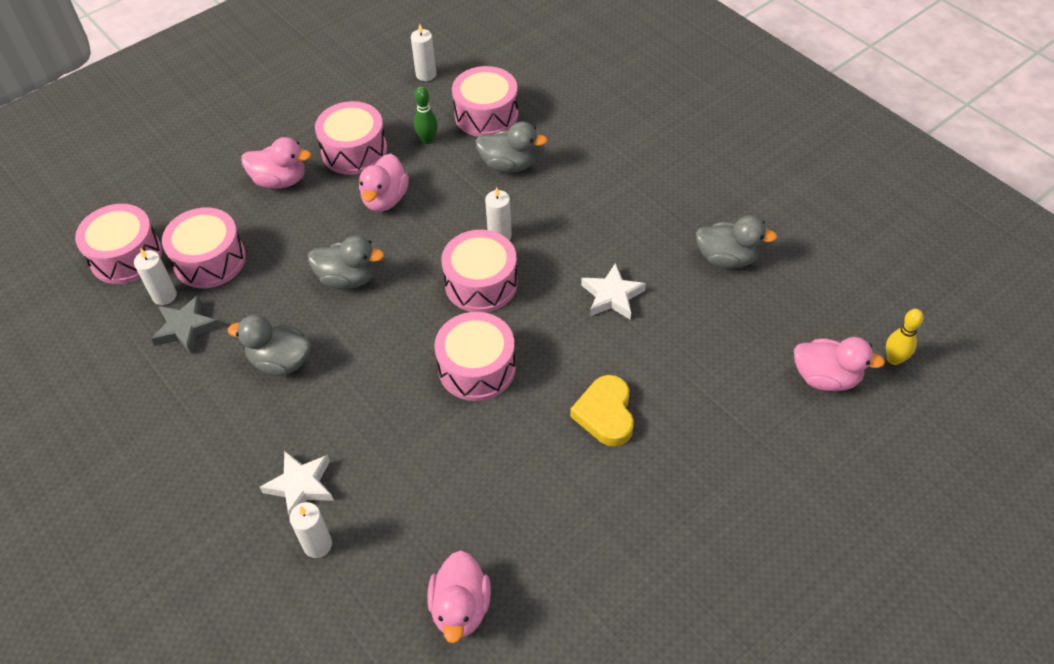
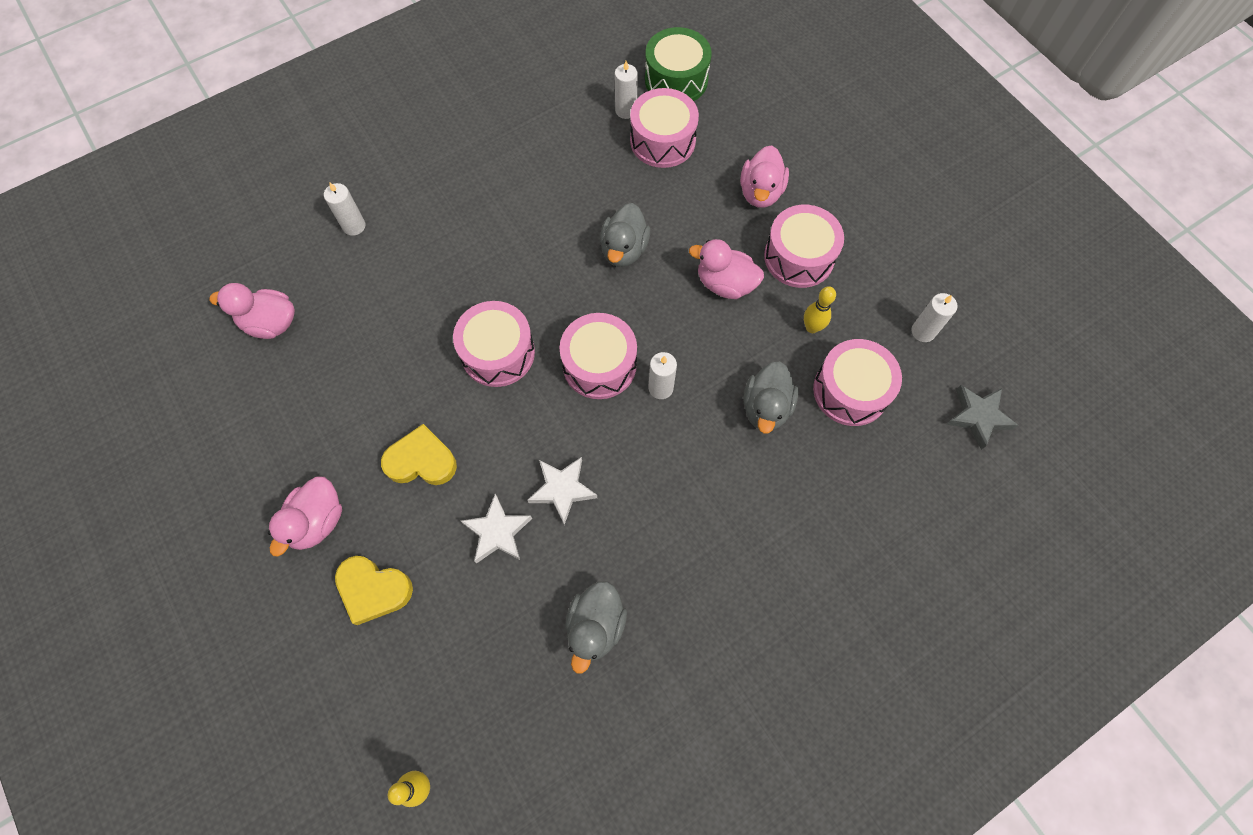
camera: 95 degrees right, 15 degrees up
pink drum [75,204,162,284] -> green drum [645,27,712,101]
grey star [151,295,220,354] -> grey star moved to [946,385,1019,450]
grey duck [228,315,311,376] -> none
white star [260,450,334,517] -> white star moved to [461,494,532,564]
green bowling pin [414,87,438,144] -> yellow bowling pin [804,286,836,333]
pink duck [794,337,885,391] -> pink duck moved to [268,476,342,556]
none -> yellow heart [335,556,413,625]

